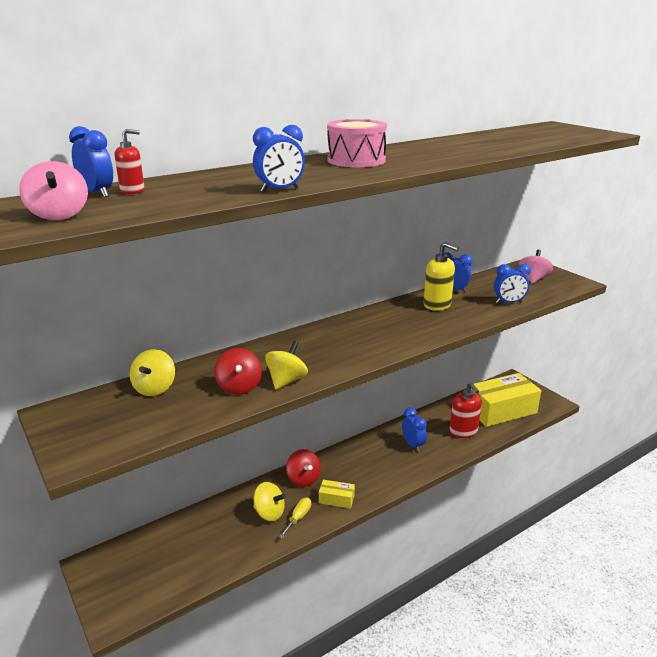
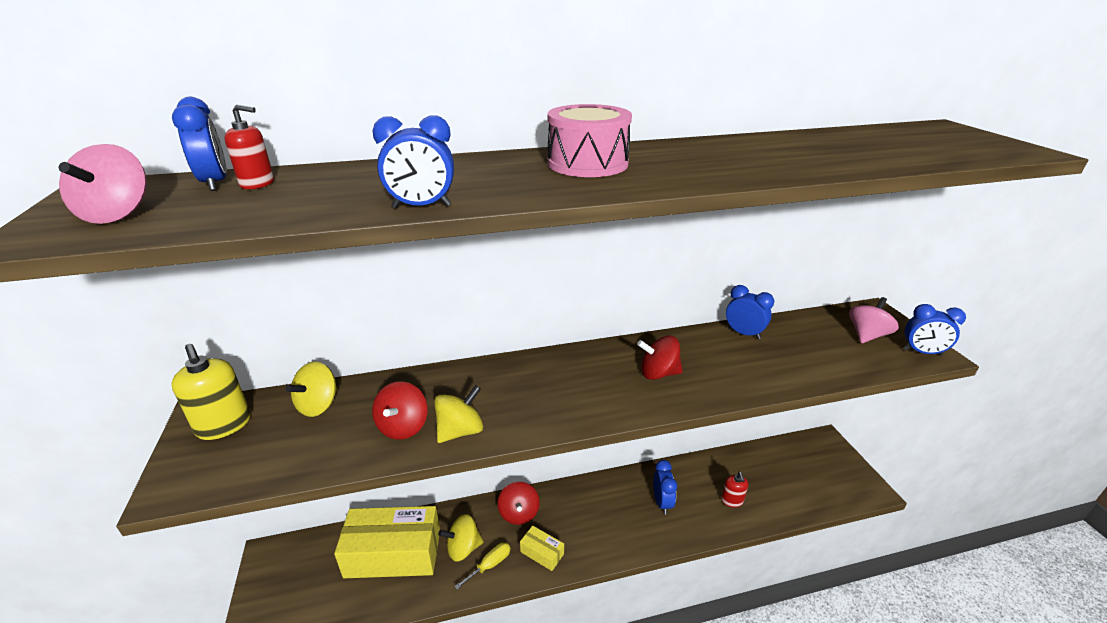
camera: 20 degrees right, 5 degrees up
yellow spinning top [253,482,286,521] -> yellow spinning top turned 120 degrees clockwise [438,514,484,562]
yellow soap dispenser [424,242,459,311] -> yellow soap dispenser moved to [172,344,251,440]
red soap dispenser [449,382,482,438] -> red soap dispenser [721,472,748,508], size x0.60
yellow box [471,373,541,427] -> yellow box moved to [334,506,440,578]
blue clock [494,264,531,303] -> blue clock moved to [903,304,966,356]
none -> red spinning top [637,335,683,380]

